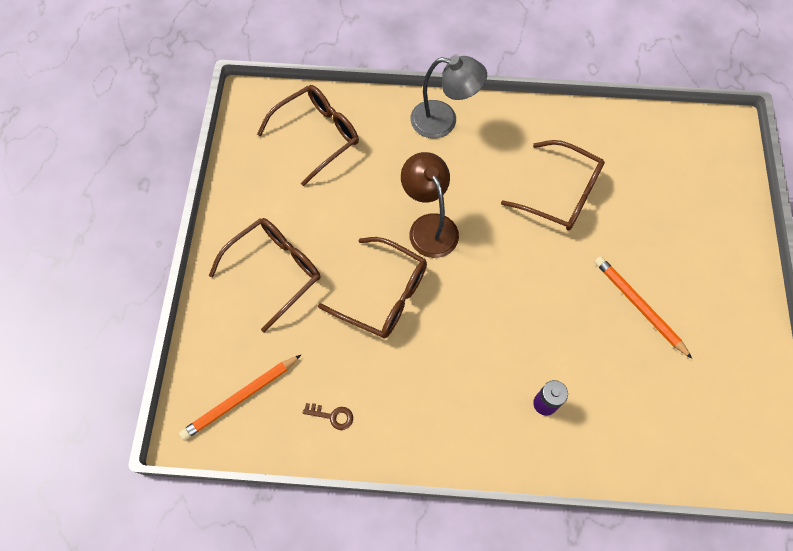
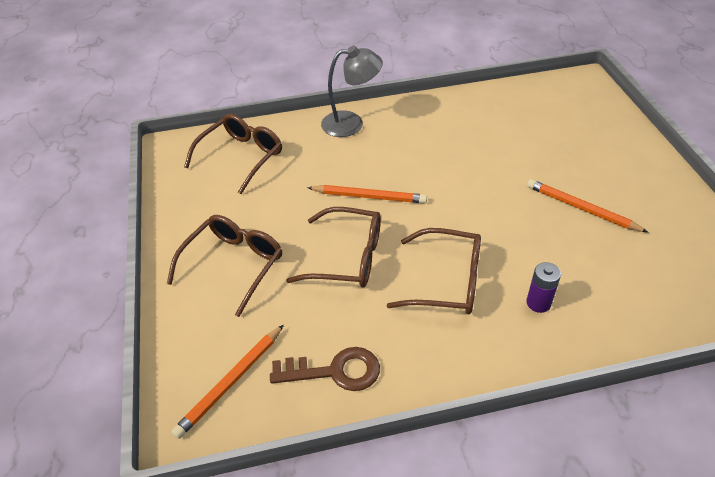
camera: 15 degrees left, 20 degrees down
brown key [303,403,353,430] -> brown key [270,347,380,391], size x1.97
brown lamp [401,152,459,258] -> orange pencil [307,185,427,203]
brown glasses [501,140,605,230] -> brown glasses moved to [386,228,481,314]

